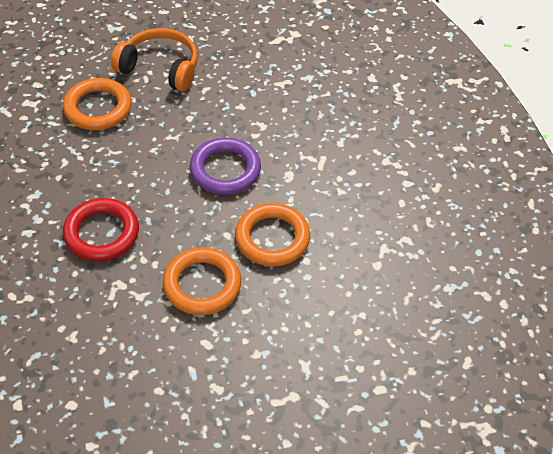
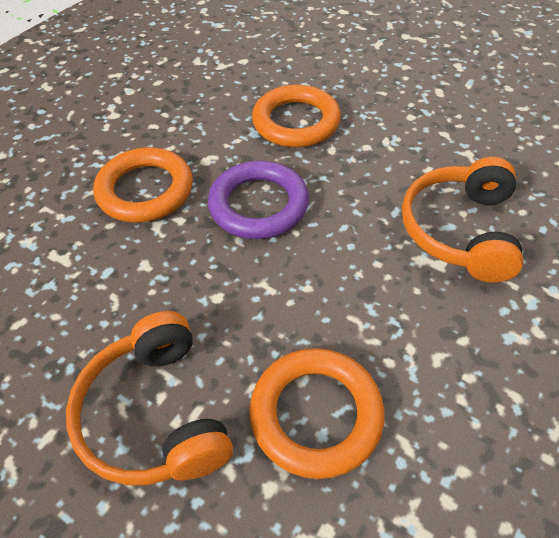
camera: 130 degrees left, 0 degrees up
red ring [63,198,139,261] -> orange headphones [402,157,524,283]
orange ring [163,247,241,315] -> orange ring moved to [93,147,193,223]

